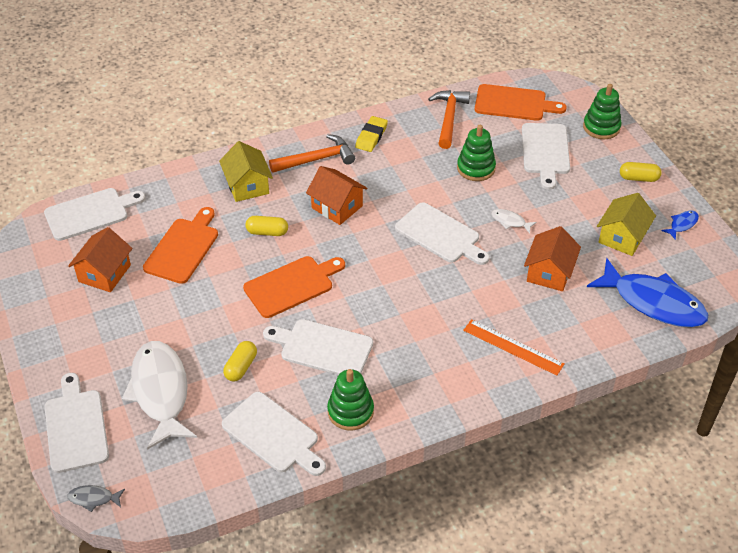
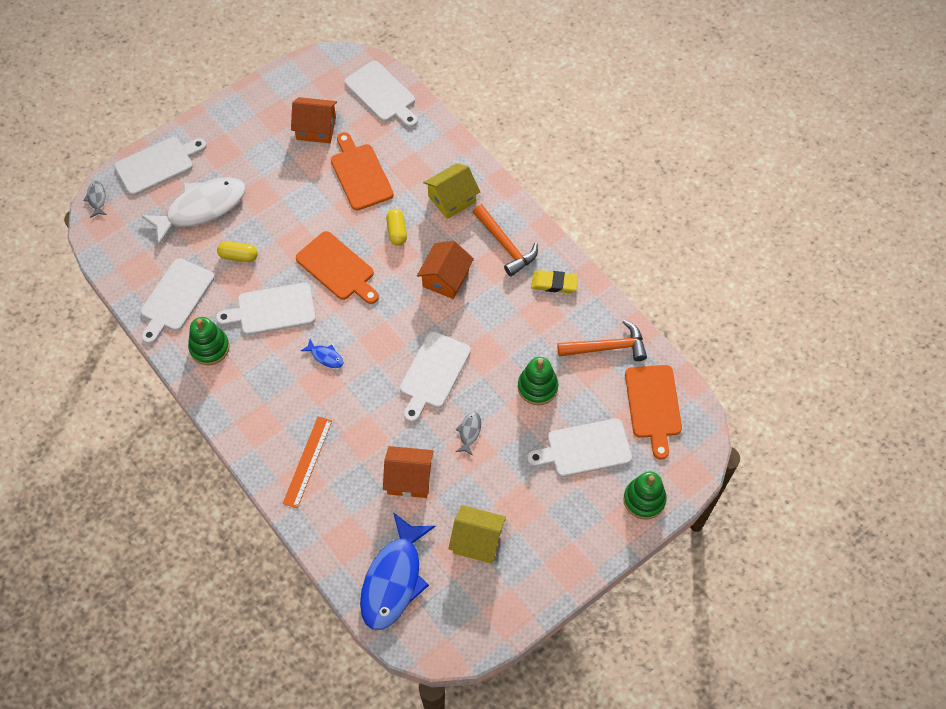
camera: 75 degrees right, 15 degrees up
orange cutting board [143,207,218,284] -> orange cutting board turned 120 degrees counterclockwise [331,132,394,211]
white cutting board [263,319,373,375] -> white cutting board turned 105 degrees counterclockwise [216,283,316,335]
white fish [491,209,537,233] -> grey fish [456,412,481,456]
yellow capsule [620,162,662,182] -> none
blue fish [661,211,699,240] -> blue fish moved to [301,339,343,368]

